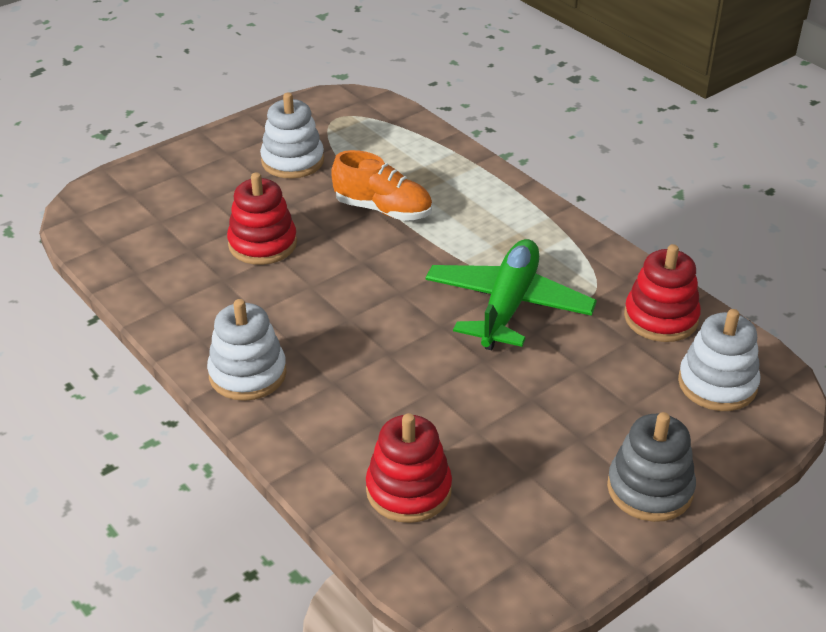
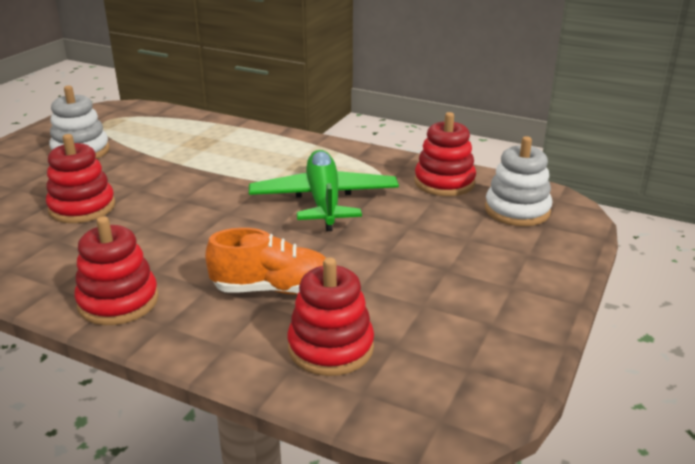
camera: 25 degrees left, 10 degrees down
white stacking toy [207,299,287,401] -> red stacking toy [74,216,159,325]
orange shoe [331,150,432,221] -> orange shoe moved to [205,228,326,294]
grey stacking toy [607,412,696,522] -> none

